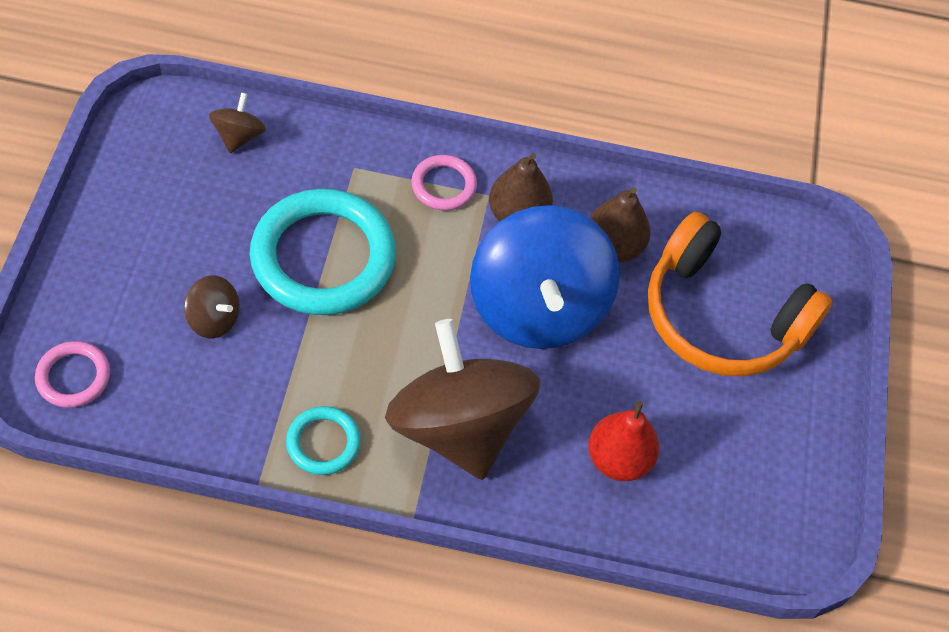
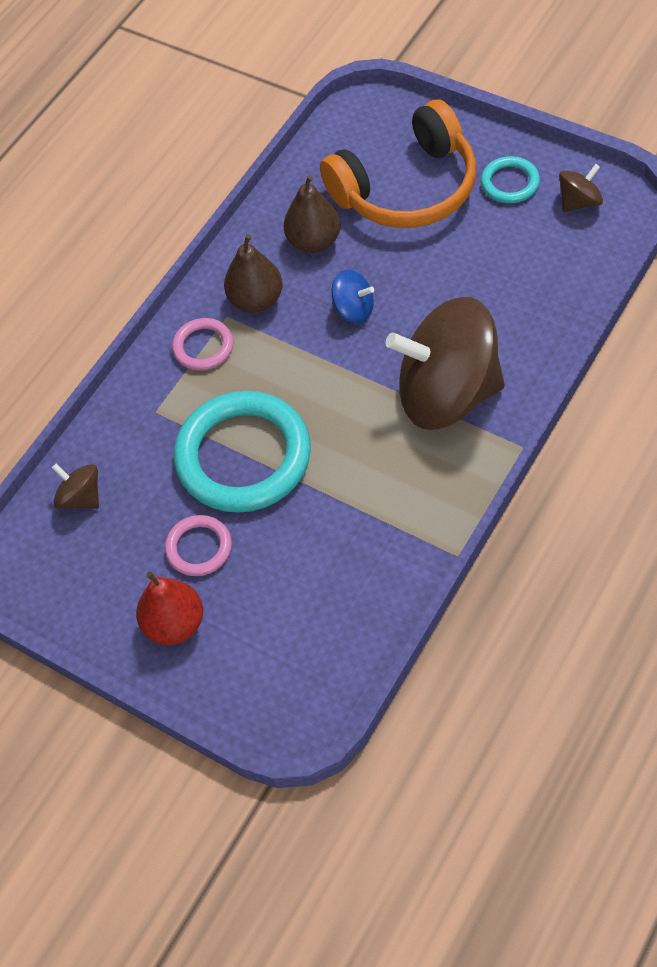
camera: 55 degrees left, 0 degrees up
pink ring [35,341,110,408] -> pink ring moved to [165,515,232,576]
brown spinning top [184,275,240,338] -> brown spinning top moved to [559,164,603,212]
turquoise ring [286,406,361,475] -> turquoise ring moved to [481,156,540,203]
blue spinning top [470,205,620,349] -> blue spinning top [331,270,374,323], size x0.42
red pear [588,401,659,481] -> red pear moved to [136,571,203,645]

